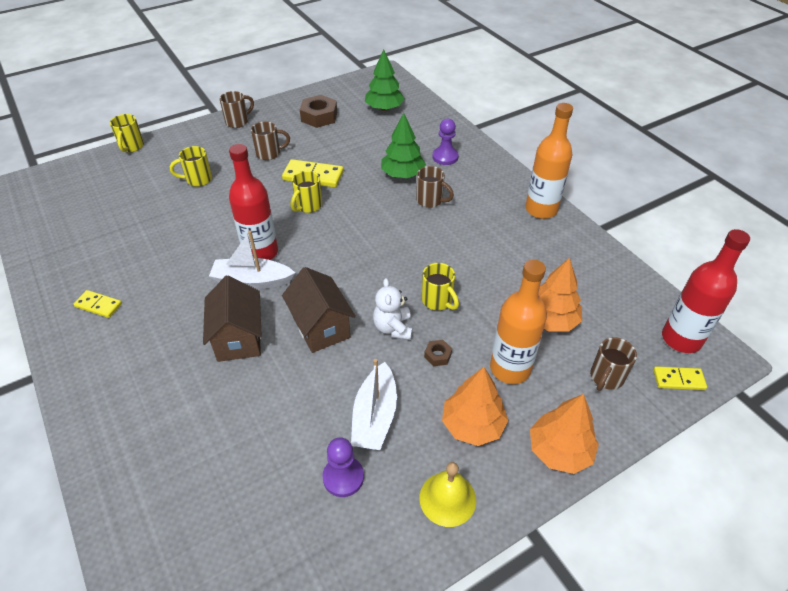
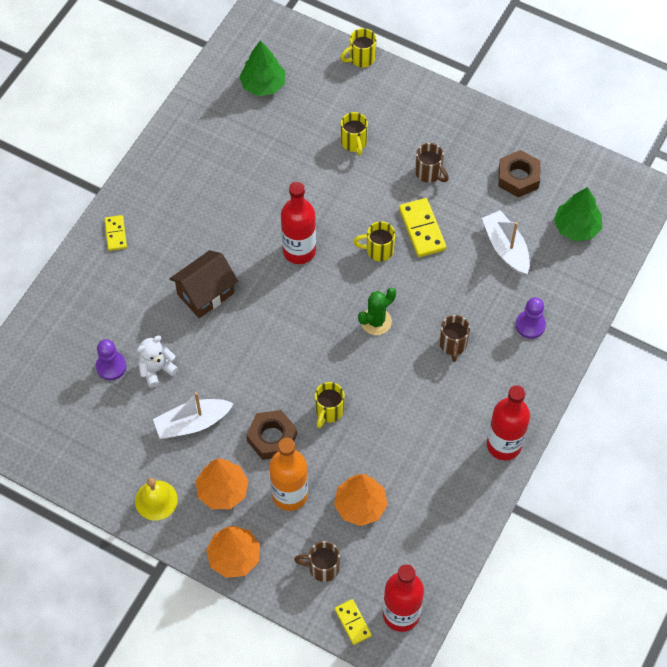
camera: 60 degrees right, 15 degrees up
yellow domino [74,290,122,318] -> yellow domino moved to [105,215,127,251]
yellow mug [170,146,212,187] -> yellow mug turned 150 degrees counterclockwise [341,112,368,155]
white boat [209,230,295,289] -> white boat moved to [482,210,530,275]
brown mug [219,91,254,128] -> none
brown house [282,267,356,353] -> none
purple pawn [322,437,364,497] -> purple pawn moved to [96,339,127,380]
white teddy bear [373,278,413,340] -> white teddy bear moved to [137,336,178,388]
green tree [381,113,426,178] -> green tree moved to [239,40,285,96]
brown nut [424,340,452,366] -> brown nut [246,410,297,460], size x2.04
orange bottle [525,103,573,219] -> red bottle [487,385,530,460]
none -> green cactus [358,288,396,335]

